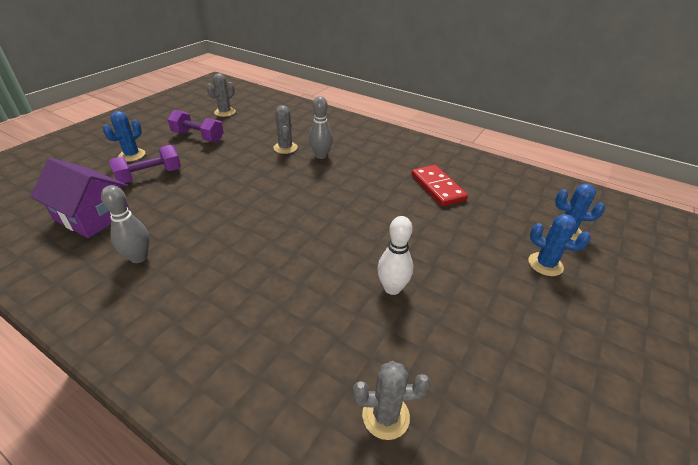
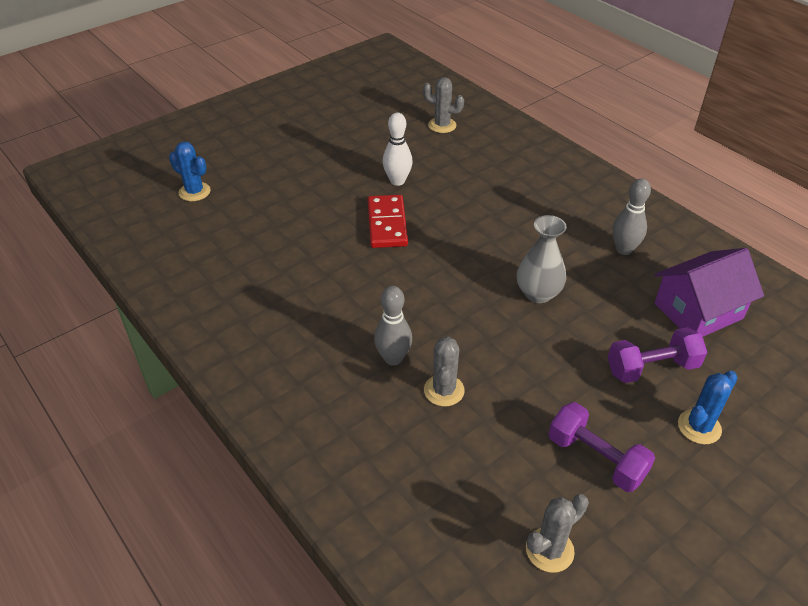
camera: 160 degrees left, 5 degrees up
purple house [30,158,130,238] -> purple house turned 75 degrees counterclockwise [654,248,764,337]
red domino [411,165,468,206] -> red domino moved to [367,195,408,248]
blue cactus [528,214,591,276] -> none
none -> grey vase [517,215,567,303]

